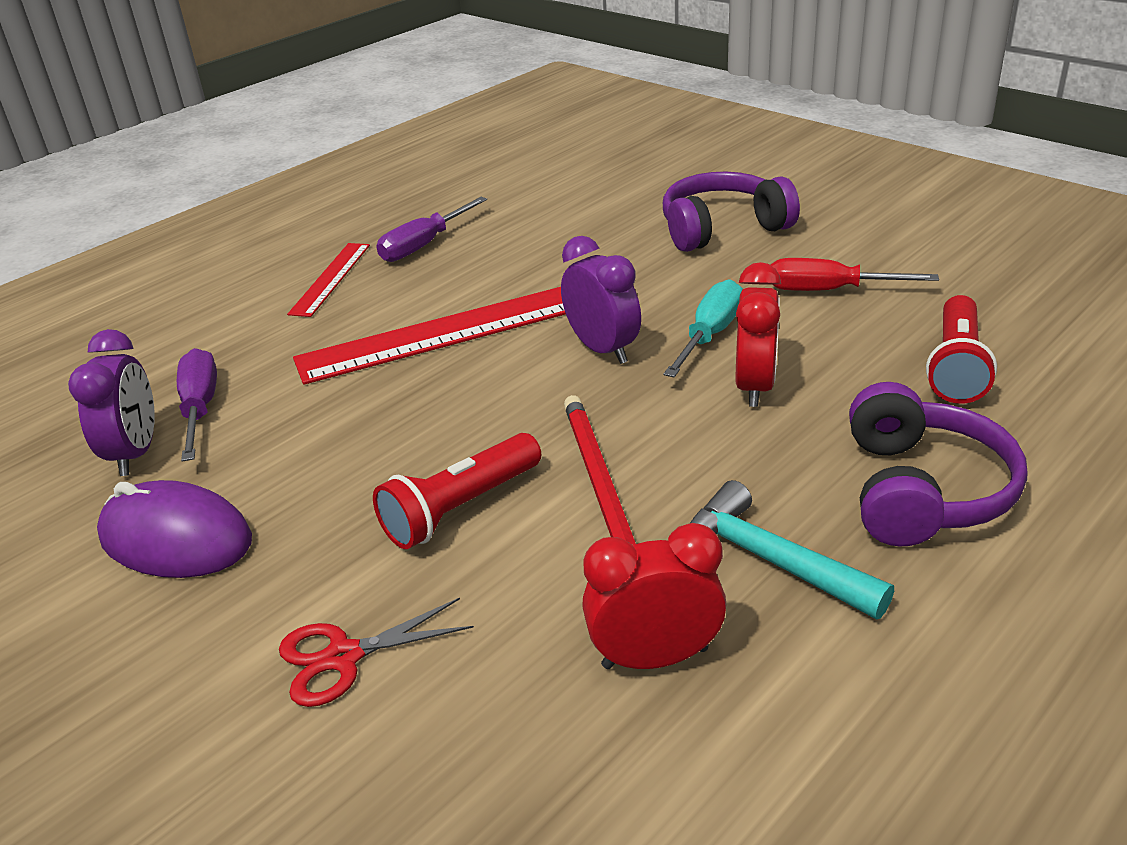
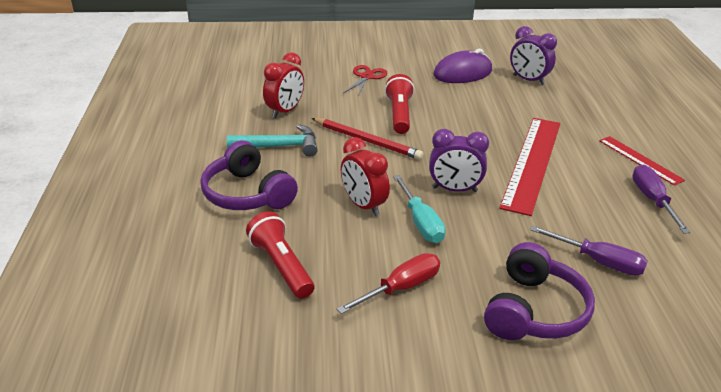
camera: 130 degrees right, 0 degrees up
purple screwdriver [177,348,217,462] -> purple screwdriver moved to [530,226,648,276]

